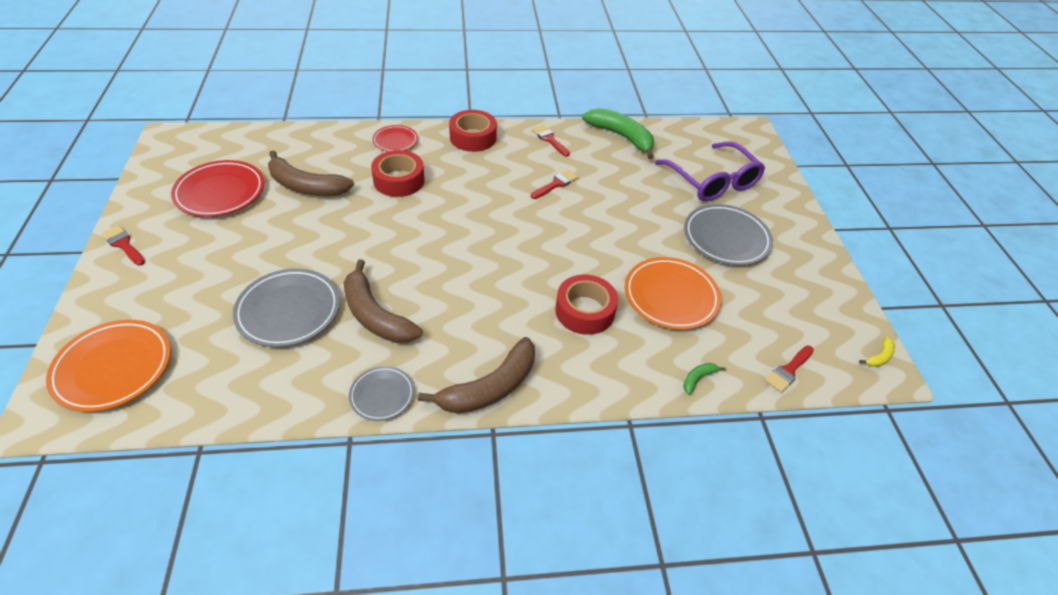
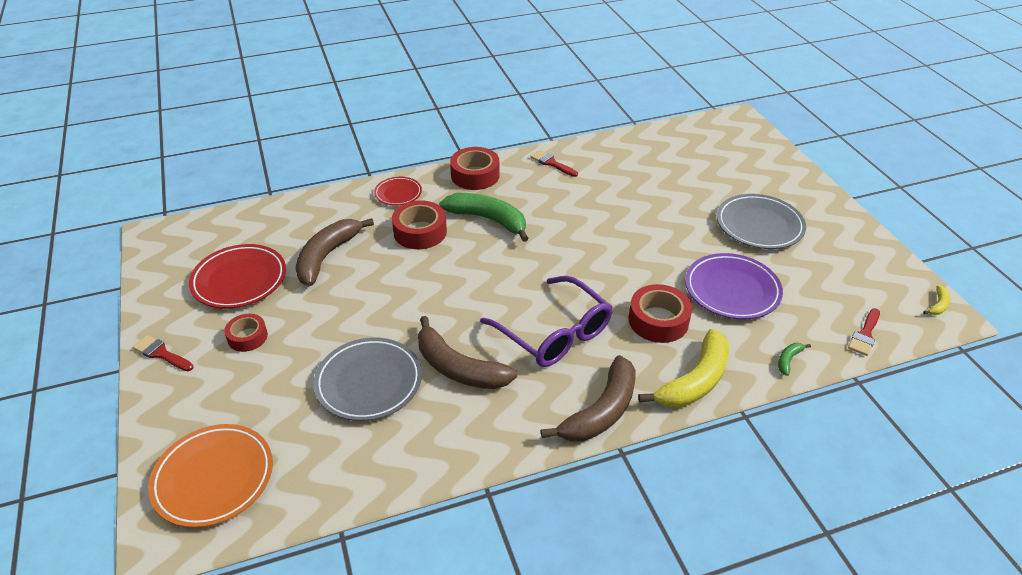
camera: 10 degrees left, 5 degrees down
brown banana [268,150,354,196] -> brown banana turned 105 degrees clockwise [295,218,374,286]
grey plate [349,366,414,421] -> none
red brush [531,170,578,199] -> none
green banana [582,108,654,159] -> green banana moved to [439,193,529,242]
orange plate [625,257,721,330] -> purple plate [685,253,783,320]
purple glasses [655,141,765,202] -> purple glasses moved to [480,276,612,367]
none -> red tape [224,314,268,352]
none -> yellow banana [638,329,729,408]

